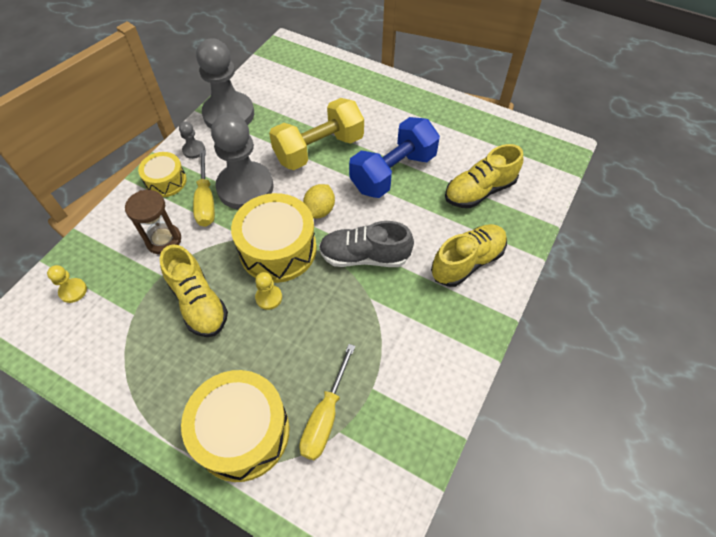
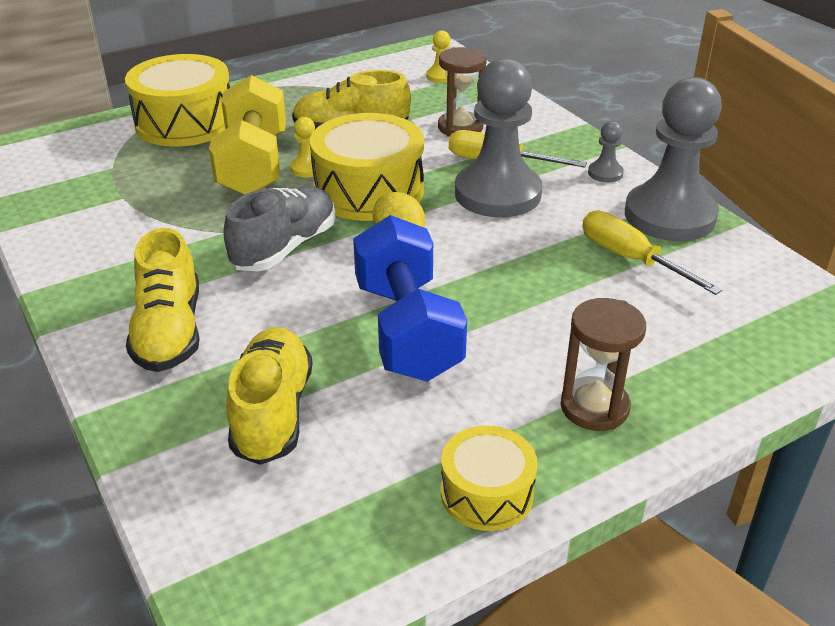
camera: 120 degrees right, 20 degrees down
yellow drum [138,152,187,197] -> yellow drum moved to [441,426,538,531]
yellow dumbbell [269,98,364,170] -> yellow dumbbell moved to [209,75,286,195]
yellow screwdriver [299,344,355,460] -> yellow screwdriver moved to [582,211,722,295]
none -> brown hourglass [561,298,646,431]

